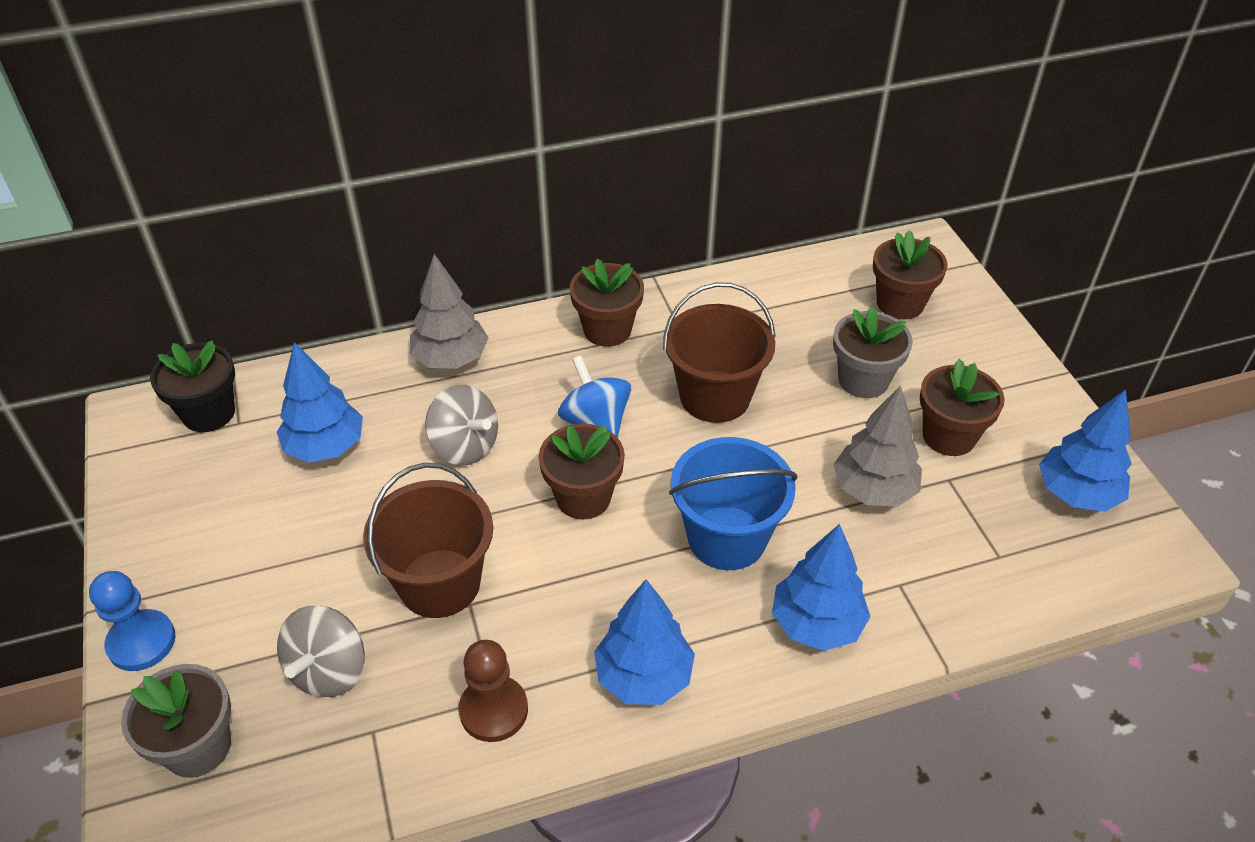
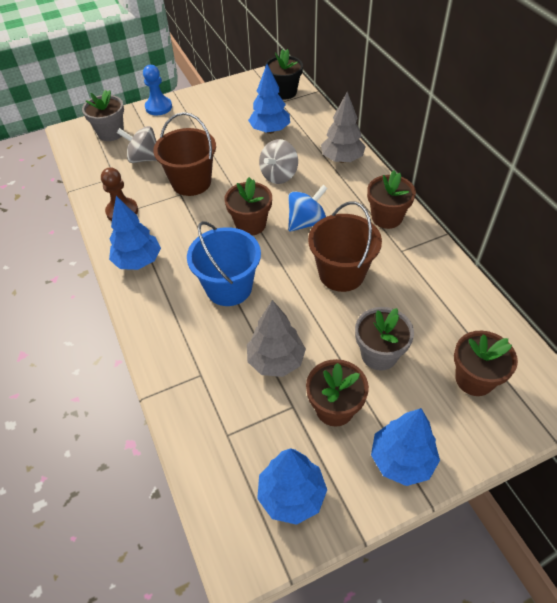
camera: 85 degrees right, 5 degrees up
blue tree [772,524,870,651] -> blue tree moved to [371,408,440,486]

